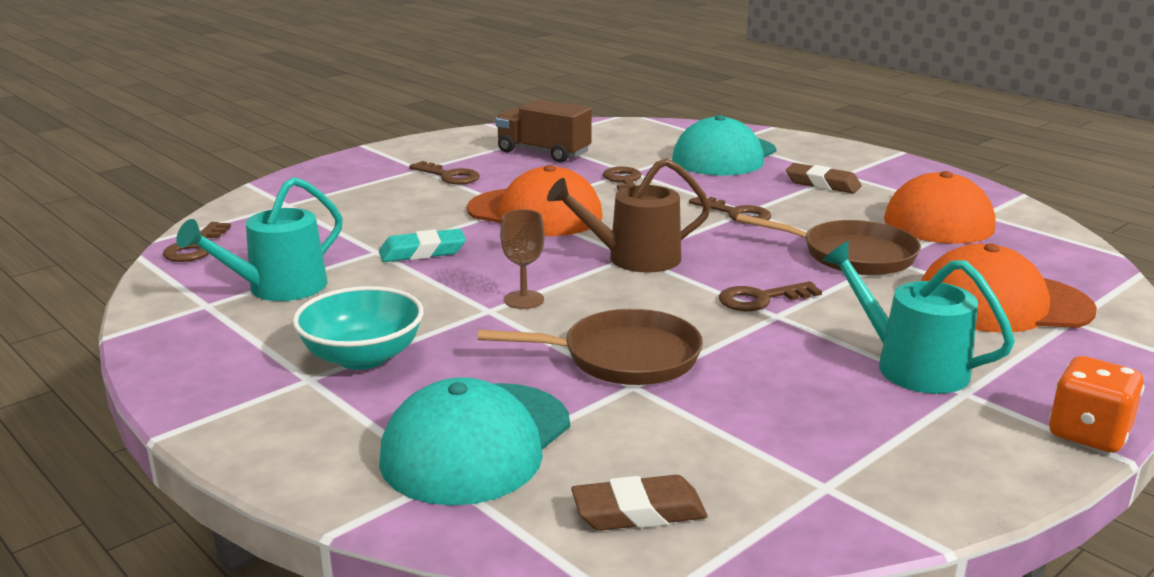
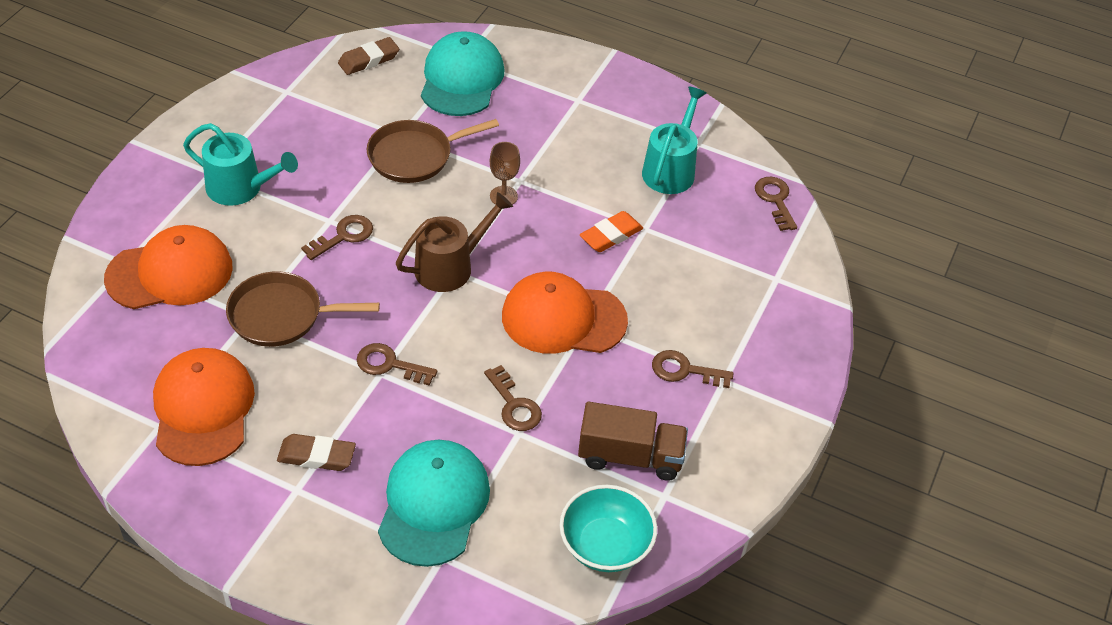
camera: 155 degrees right, 25 degrees up
turquoise bowl [292,286,424,370] -> turquoise bowl moved to [559,485,657,572]
turquoise eraser [379,229,466,262] -> orange eraser [580,211,643,252]
orange dice [1049,356,1145,453] -> none

